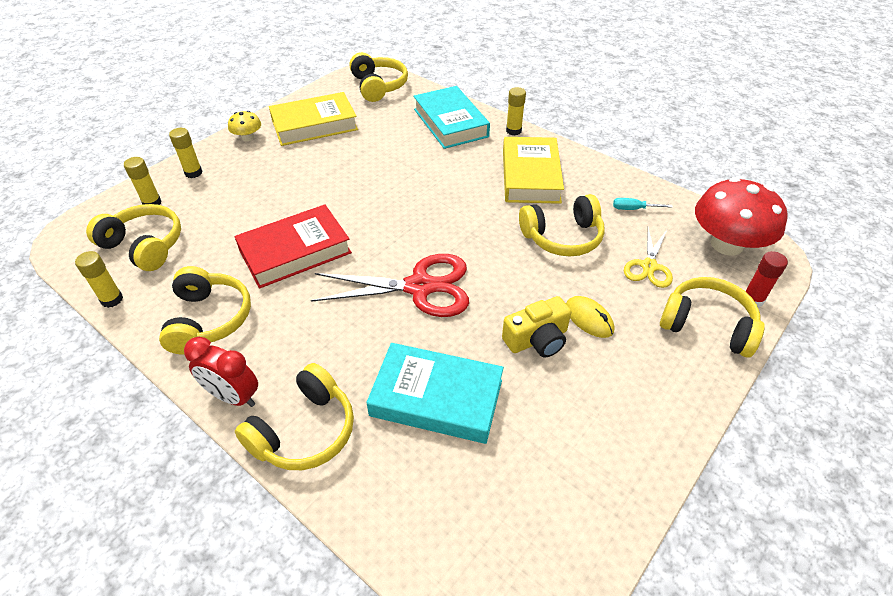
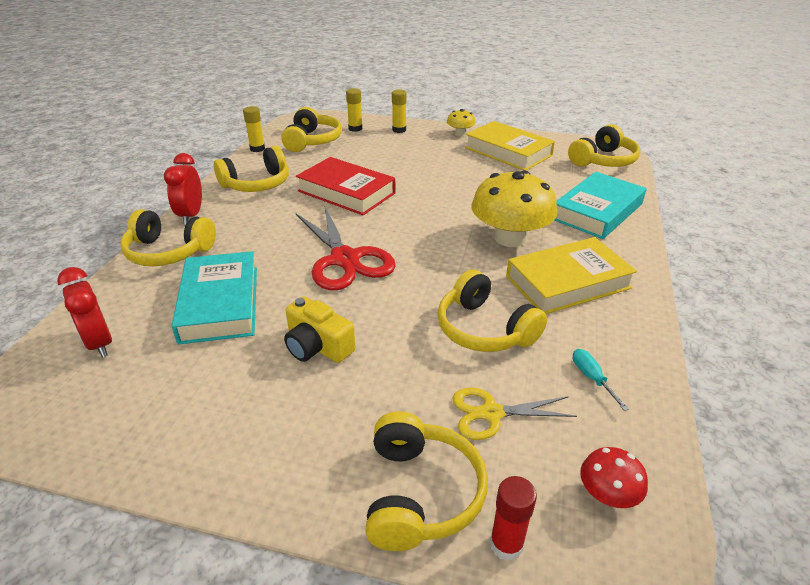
camera: 65 degrees right, 10 degrees down
yellow glue stick [506,87,526,135] -> none
yellow mouse [566,296,614,338] -> none
red mushroom [695,177,788,256] -> red mushroom [580,447,648,508], size x0.47
none -> red clock [57,267,112,358]
none -> yellow mushroom [471,170,557,247]

